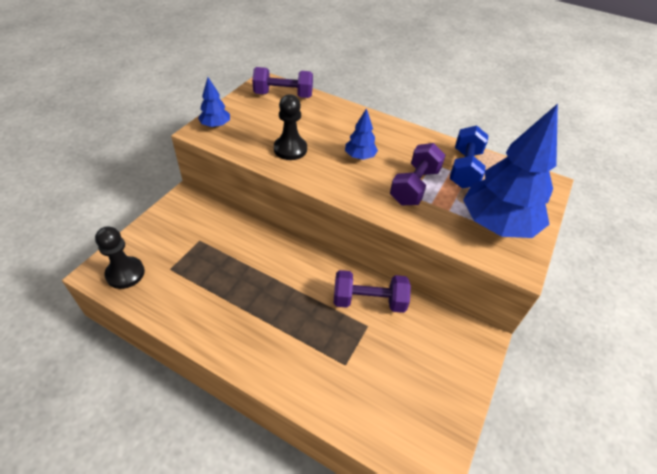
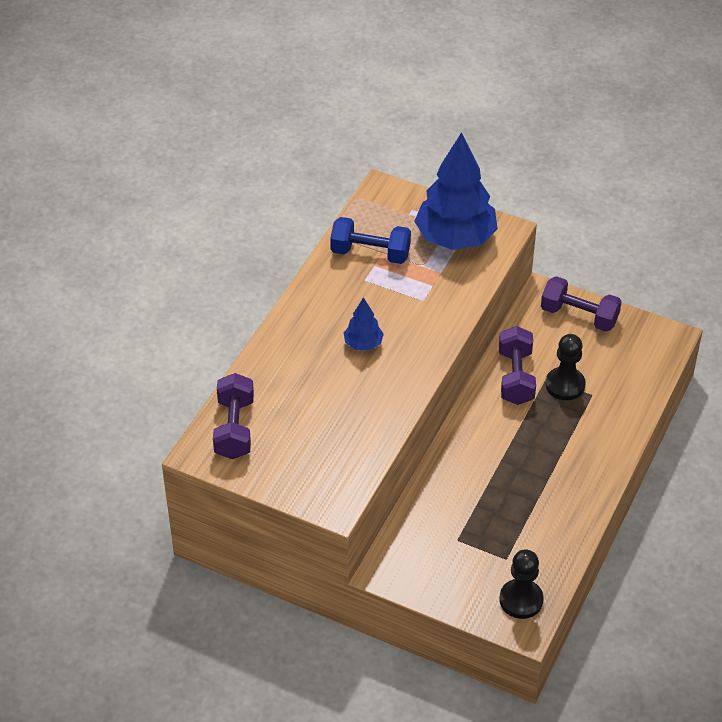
camera: 90 degrees left, 0 degrees up
blue tree [198,77,230,128] -> none
black pawn [274,94,307,160] -> black pawn moved to [545,334,586,400]
purple dumbbell [390,143,446,205] -> purple dumbbell moved to [541,276,622,332]

